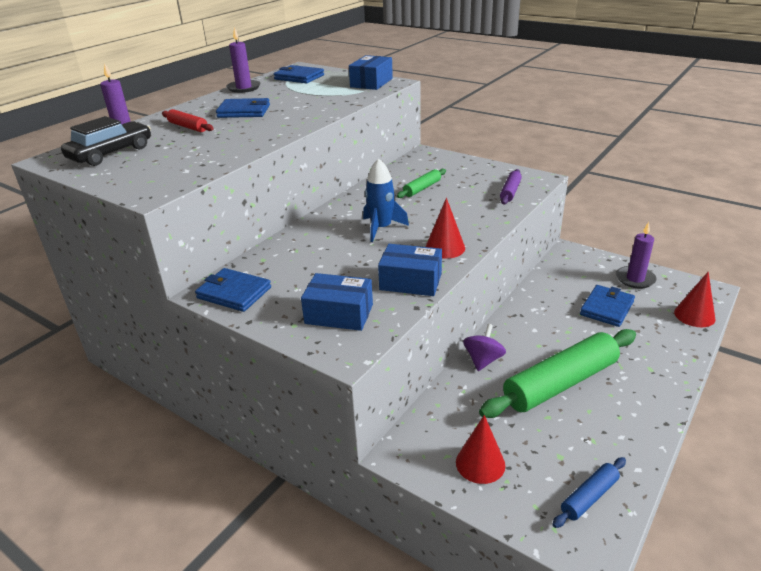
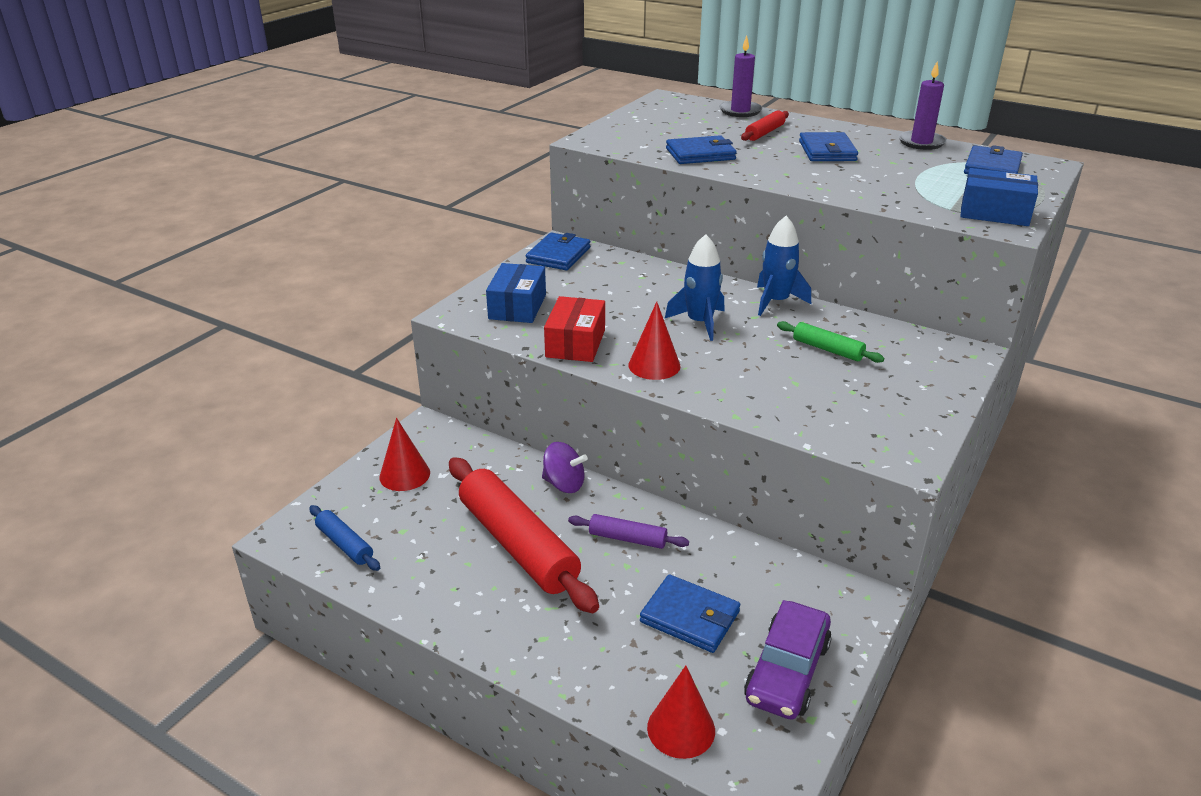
camera: 85 degrees right, 0 degrees up
black car [61,116,151,166] -> none
blue box [378,244,442,296] -> red box [544,296,605,362]
green rolling pin [479,329,636,418] -> red rolling pin [449,457,599,613]
purple rolling pin [500,169,522,204] -> purple rolling pin moved to [568,514,689,549]
purple candle [616,222,657,289] -> purple car [744,600,832,720]
none -> blue wallet [666,135,737,164]
none -> blue rocket [757,216,811,316]

